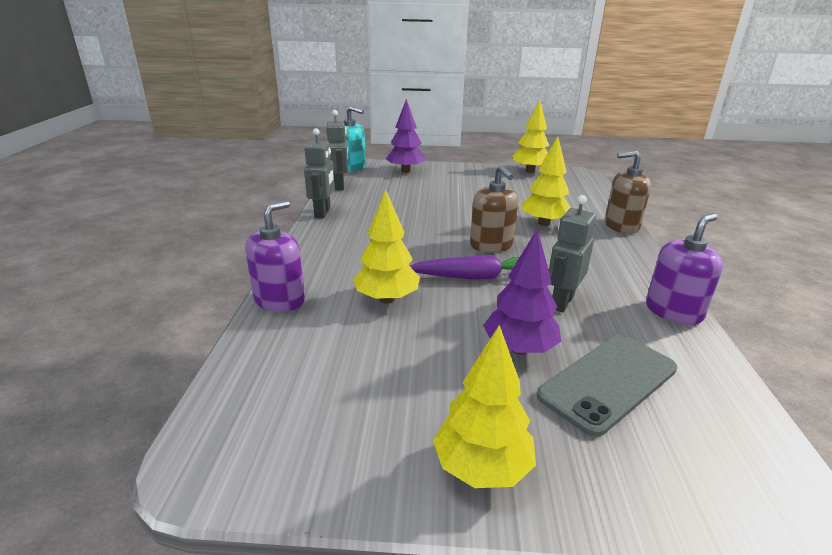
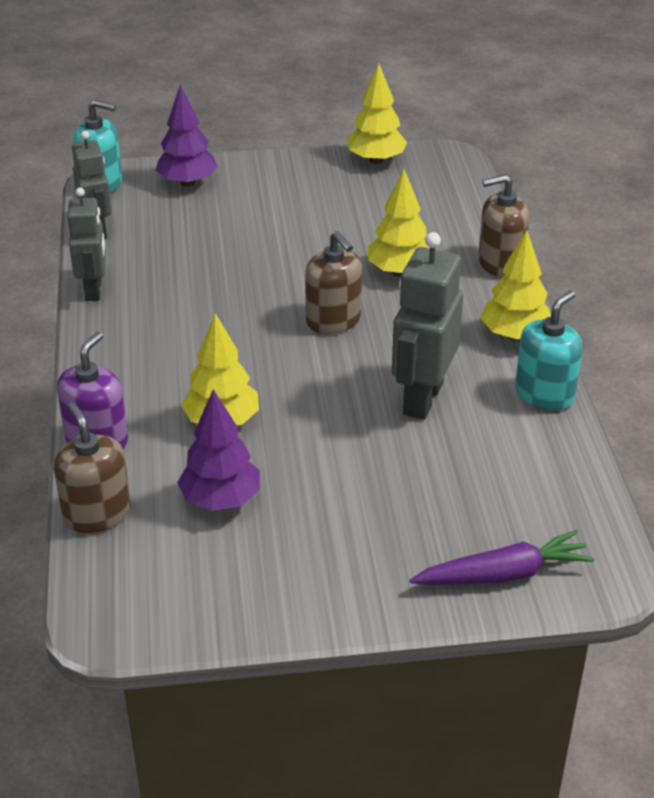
camera: 10 degrees left, 10 degrees up
purple carrot [410,255,519,280] -> purple carrot moved to [410,530,595,585]
yellow tree [433,325,536,488] -> yellow tree moved to [481,230,551,341]
purple tree [483,228,561,355] -> purple tree moved to [177,389,260,511]
grey phone [537,334,677,437] -> none
grey robot [549,195,596,312] -> grey robot [392,232,463,420], size x1.50
purple soap dispenser [646,213,723,325] -> turquoise soap dispenser [515,290,583,411]
none -> brown soap dispenser [54,402,131,533]

